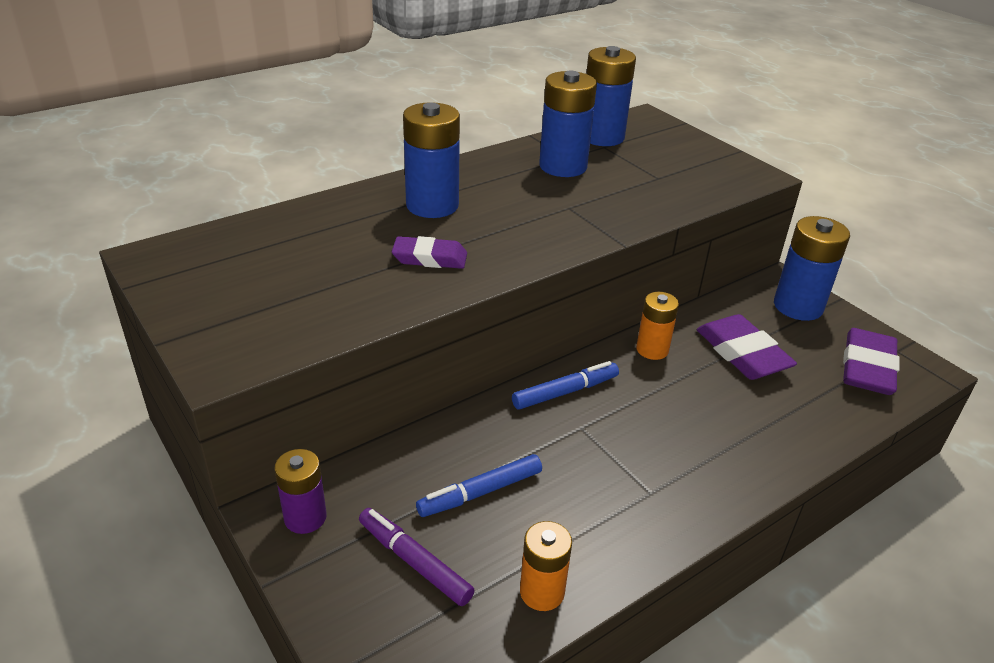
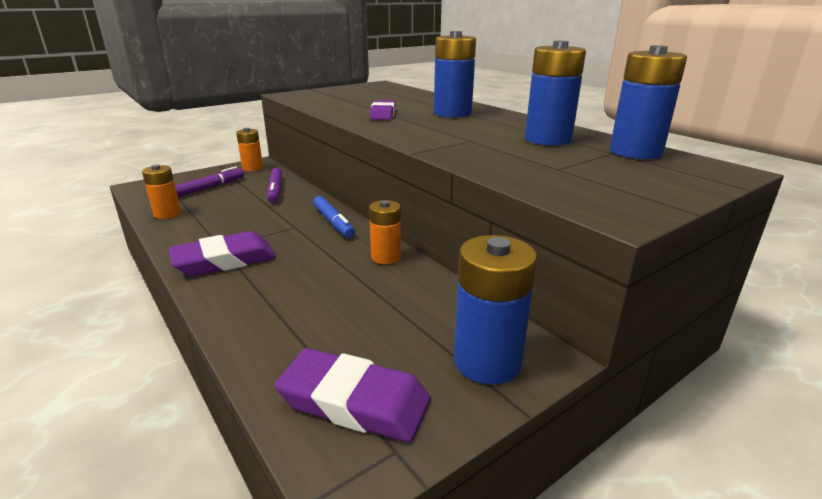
camera: 90 degrees right, 10 degrees down
purple battery [274,449,327,534] -> orange battery [236,128,263,171]
blue marker [416,454,542,517] -> none
purple eraser [697,314,797,380] -> purple eraser moved to [169,231,276,276]
none -> purple marker [267,168,282,203]

